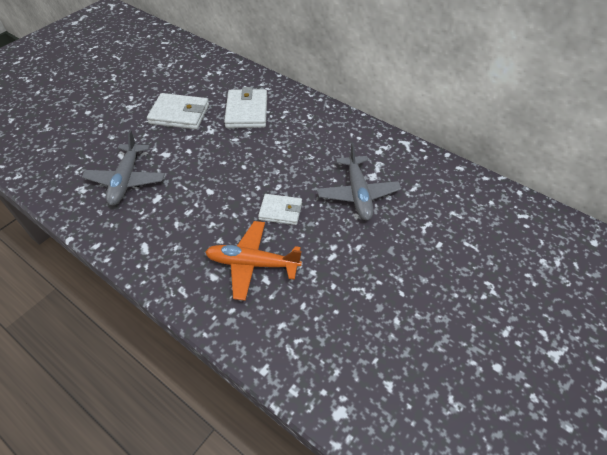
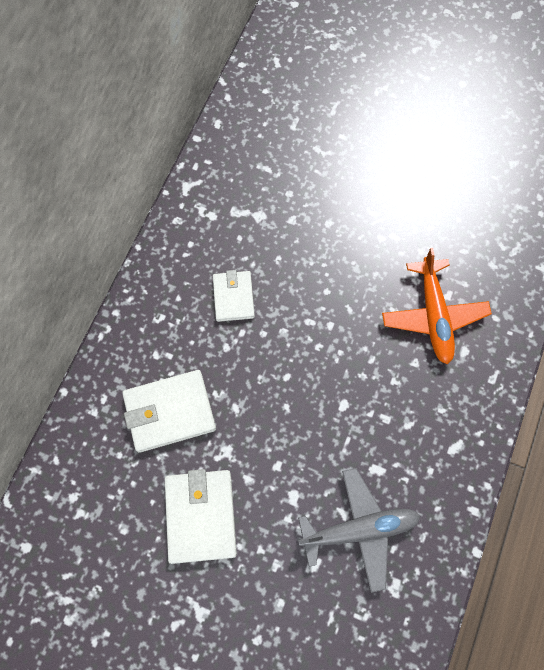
camera: 105 degrees left, 20 degrees up
white wallet [258,194,302,225] -> white wallet moved to [213,270,255,322]
grey plane [317,143,401,220] -> none

